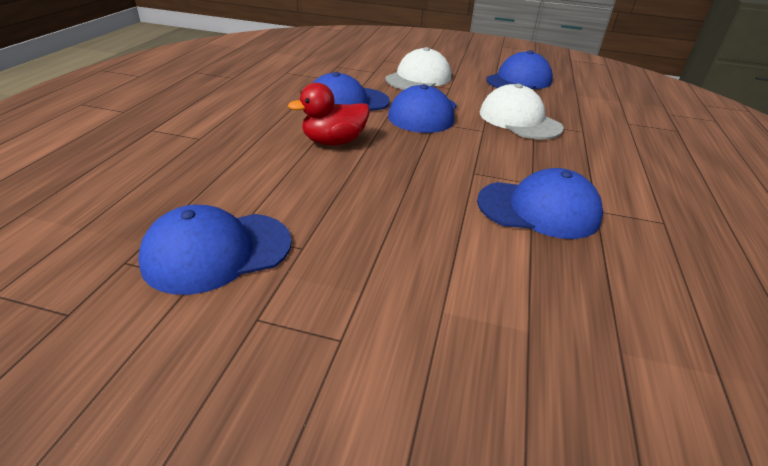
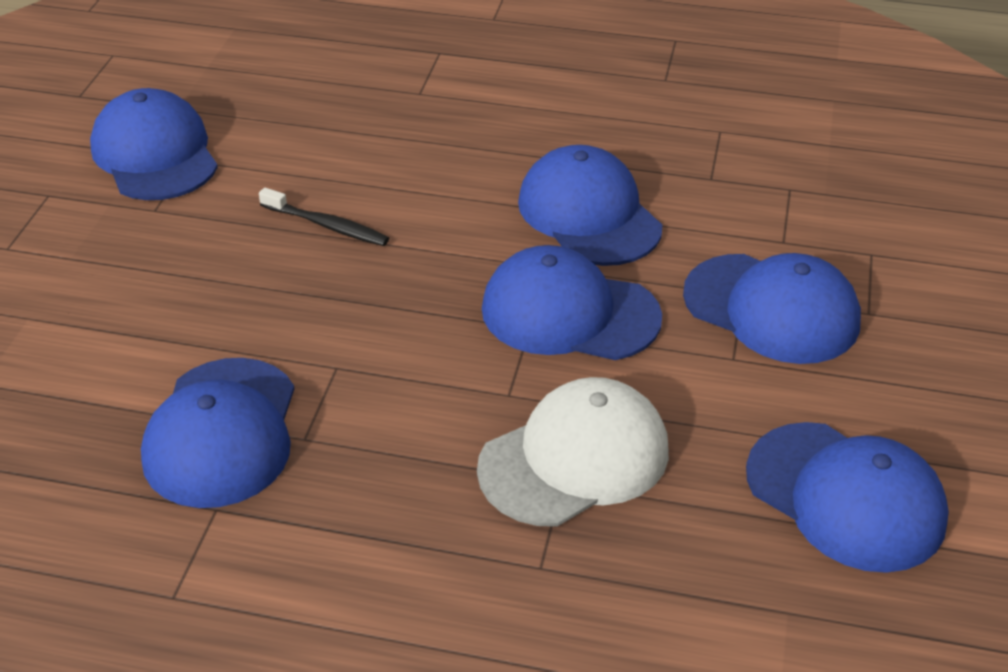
camera: 90 degrees right, 5 degrees up
red duck [288,82,370,145] -> none
white cap [386,47,451,90] -> blue cap [683,253,861,364]
none -> black toothbrush [259,187,389,246]

